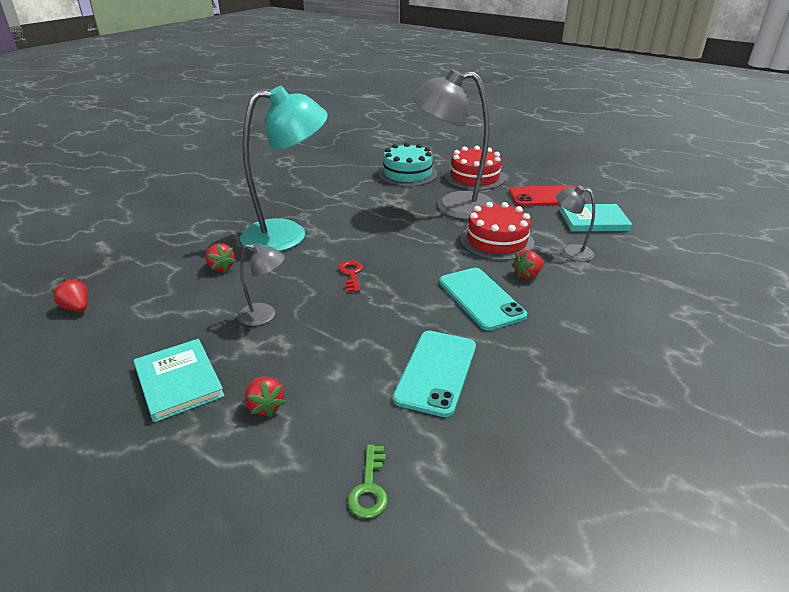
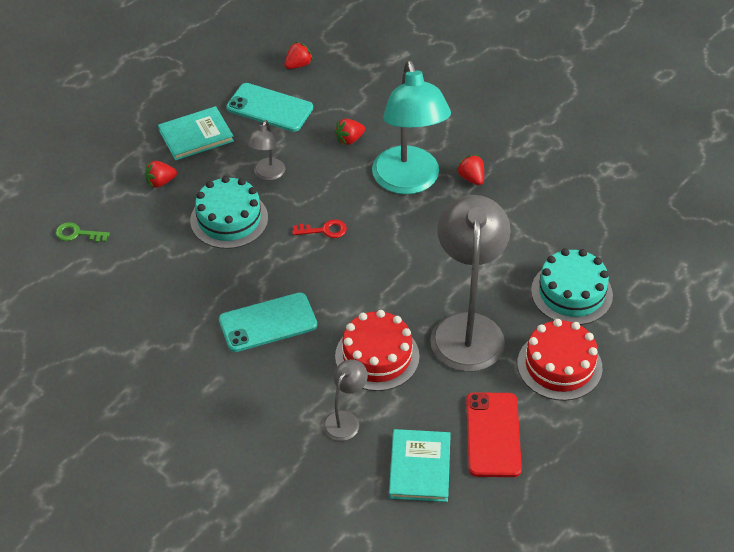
camera: 95 degrees right, 15 degrees up
turquoise phone [393,331,476,417] -> turquoise phone moved to [226,83,313,132]
red strawberry [512,250,544,279] -> red strawberry moved to [457,155,484,185]
none -> turquoise cake [190,176,268,249]

